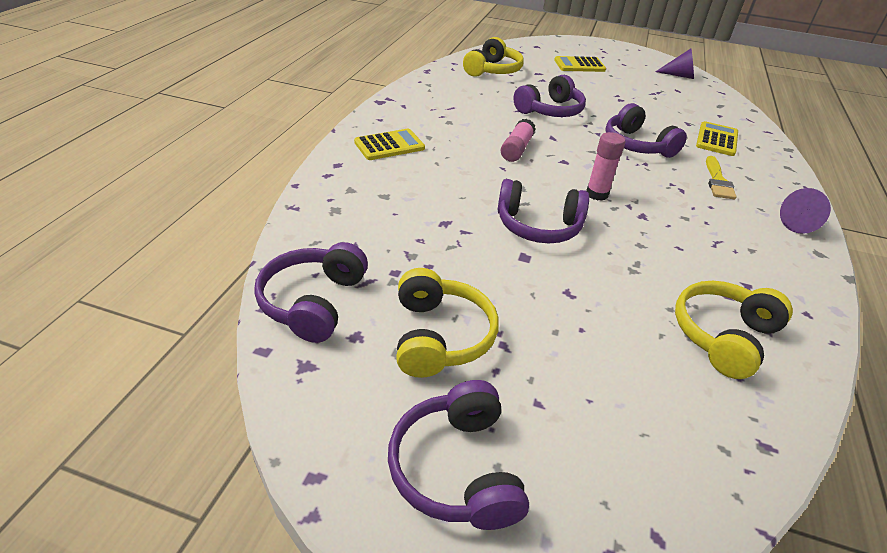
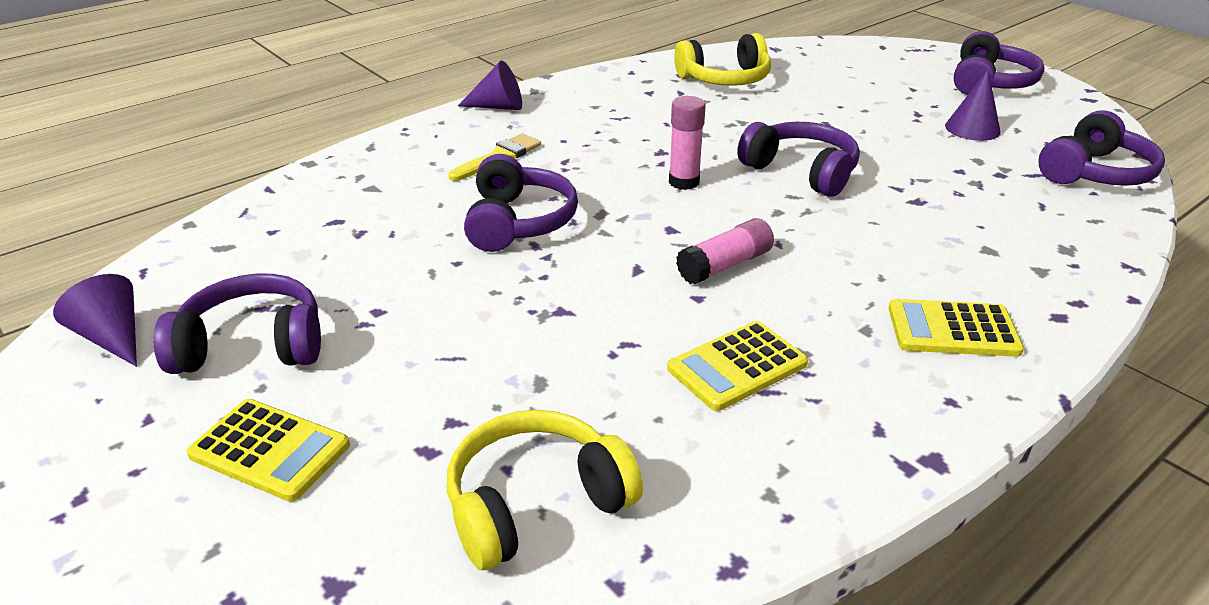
camera: 145 degrees left, 5 degrees down
yellow headphones [396,268,499,378] -> purple cone [945,70,1001,141]
purple headphones [513,75,586,117] -> purple headphones moved to [153,274,321,374]
yellow calculator [696,121,738,156] -> yellow calculator moved to [667,321,808,411]

